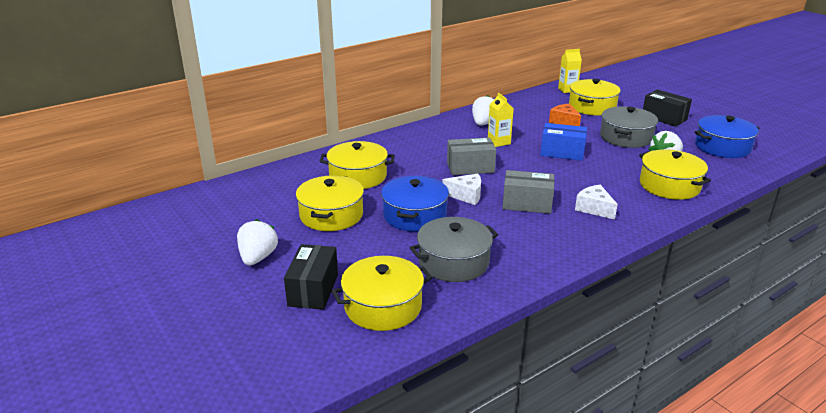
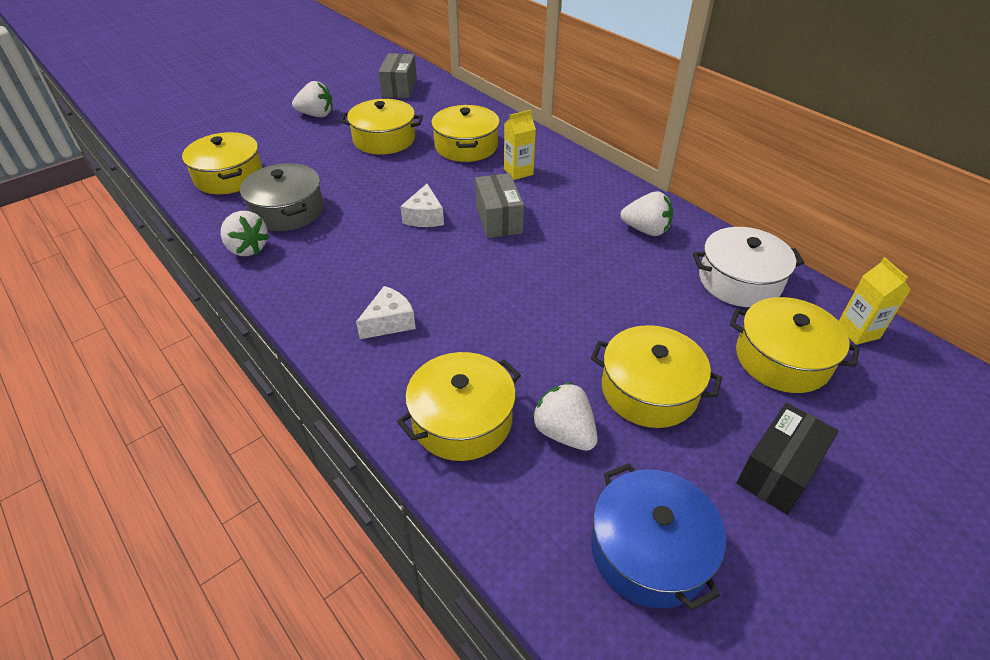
camera: 85 degrees right, 15 degrees up
black box [284,244,338,310] -> none
blue pot [381,176,449,232] -> none
yellow carton [488,93,514,147] -> yellow carton moved to [504,110,536,180]
grey box [502,170,555,214] -> grey box moved to [379,53,417,98]
blue box [540,123,587,161] -> none
orange cheese [549,103,581,126] -> none
grey pot [600,106,658,148] -> yellow pot [591,325,722,428]
none -> white strawberry [221,211,269,256]
none -> white pot [693,227,804,307]

